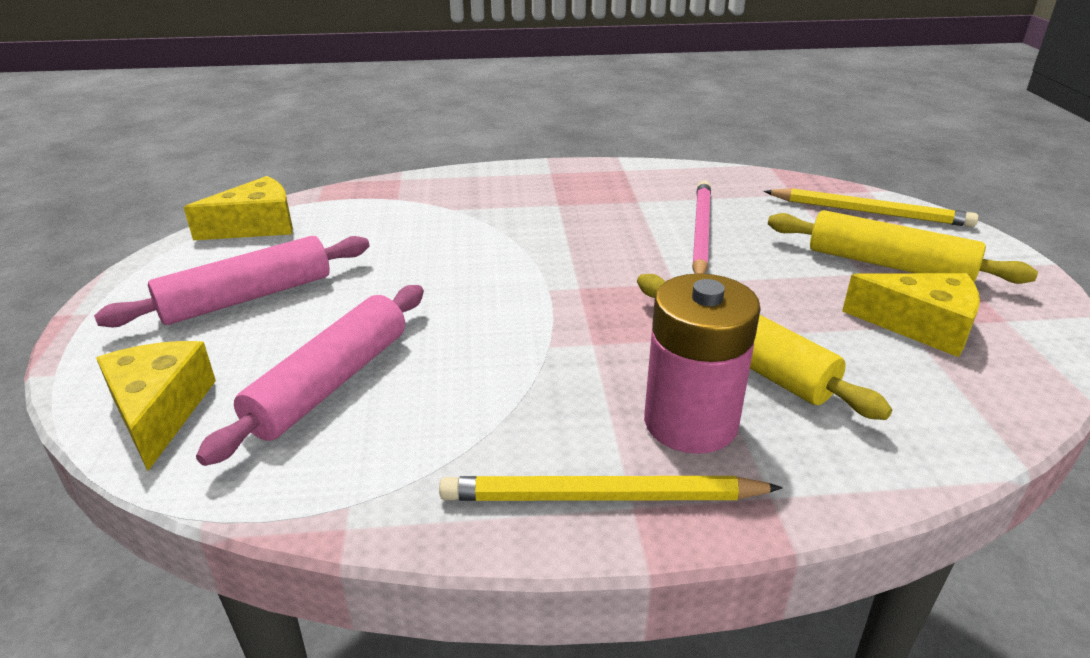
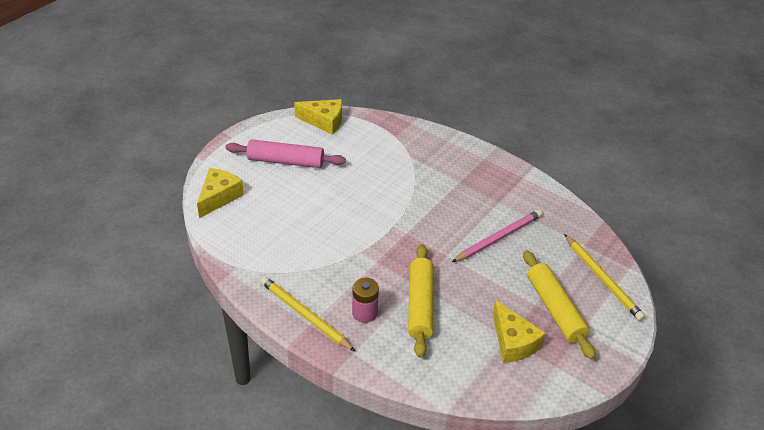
camera: 40 degrees right, 10 degrees up
pink rolling pin [196,285,424,466] -> none
pink battery [644,273,761,454] -> pink battery [352,278,379,323], size x0.63

